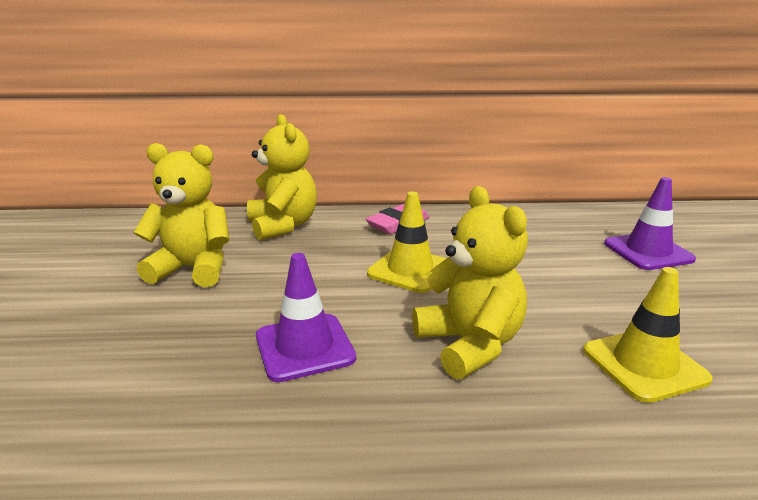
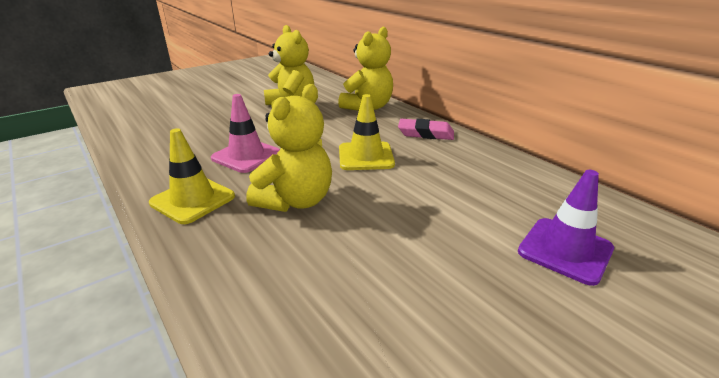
camera: 55 degrees right, 5 degrees up
purple traffic cone [256,253,356,382] -> pink traffic cone [211,94,280,173]
yellow traffic cone [583,267,713,403] -> yellow traffic cone moved to [149,128,235,224]

